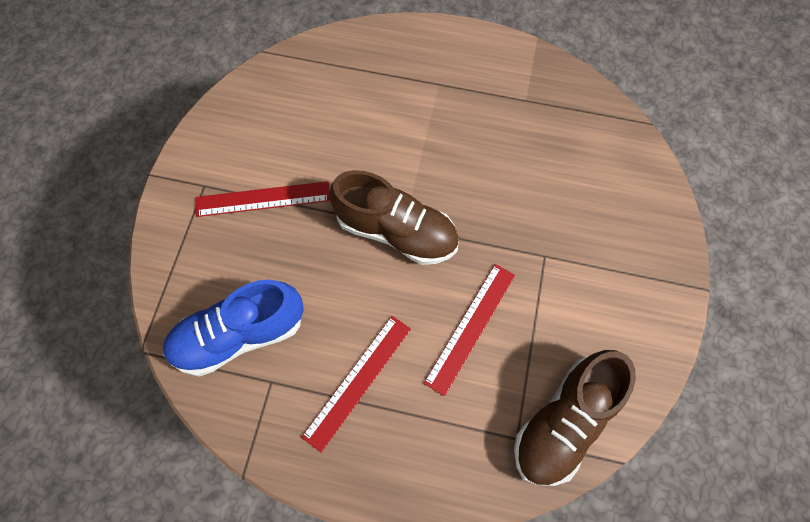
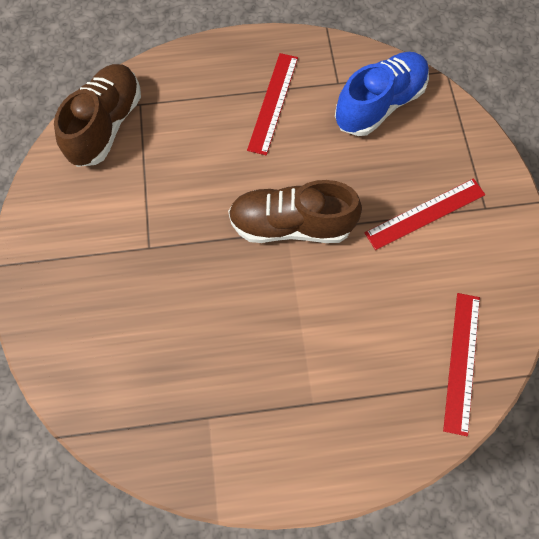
camera: 160 degrees right, 0 degrees up
red ruler [424,264,515,396] -> red ruler moved to [443,293,480,436]

